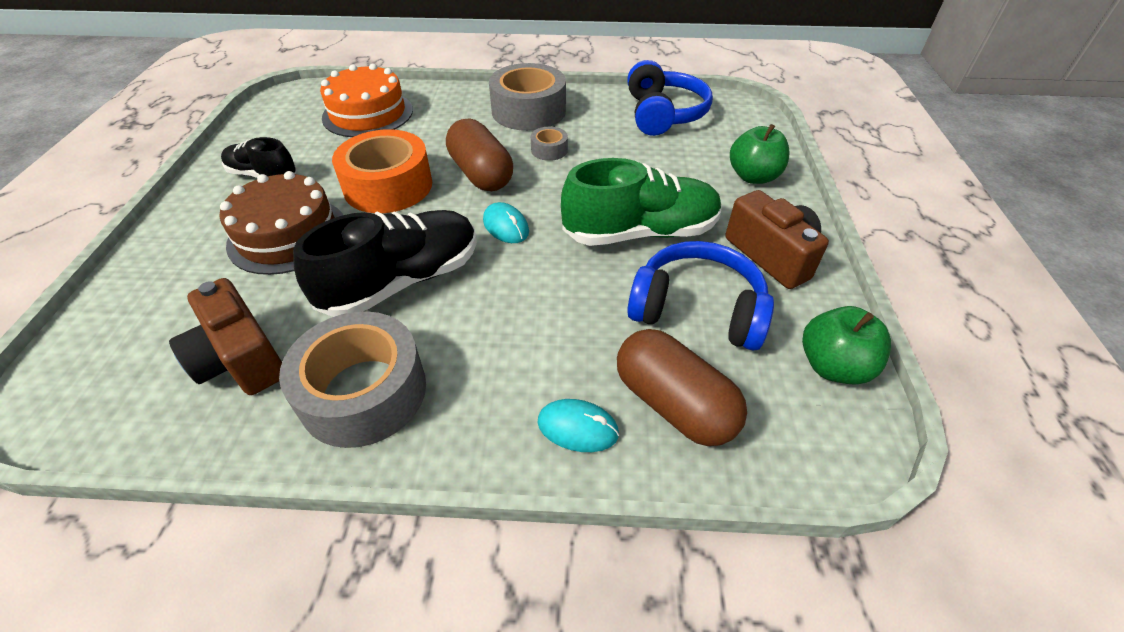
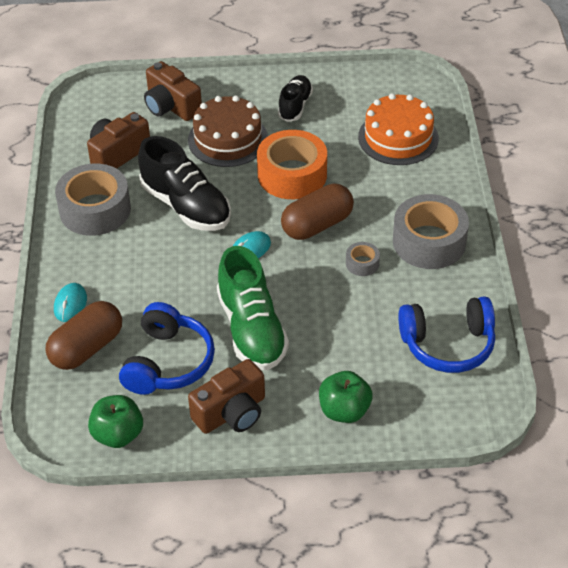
camera: 85 degrees right, 0 degrees up
none -> brown camera [144,61,202,121]

